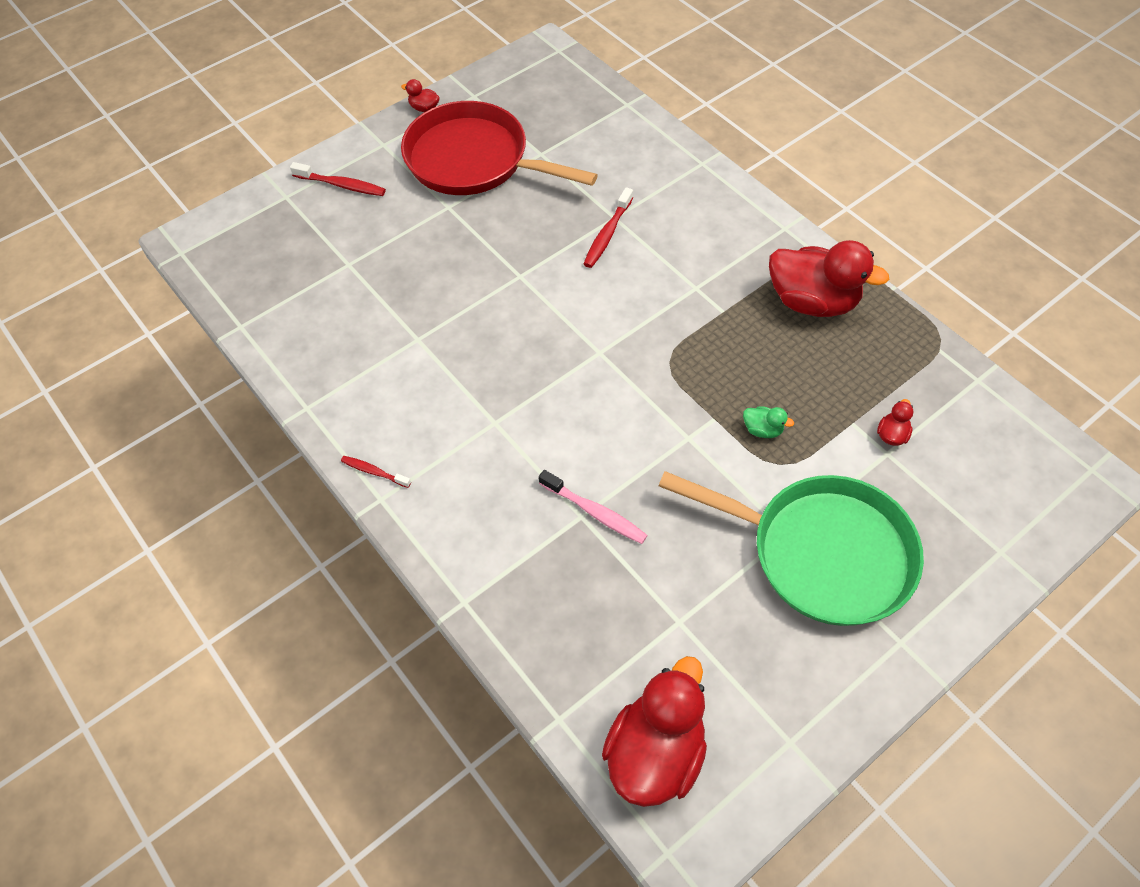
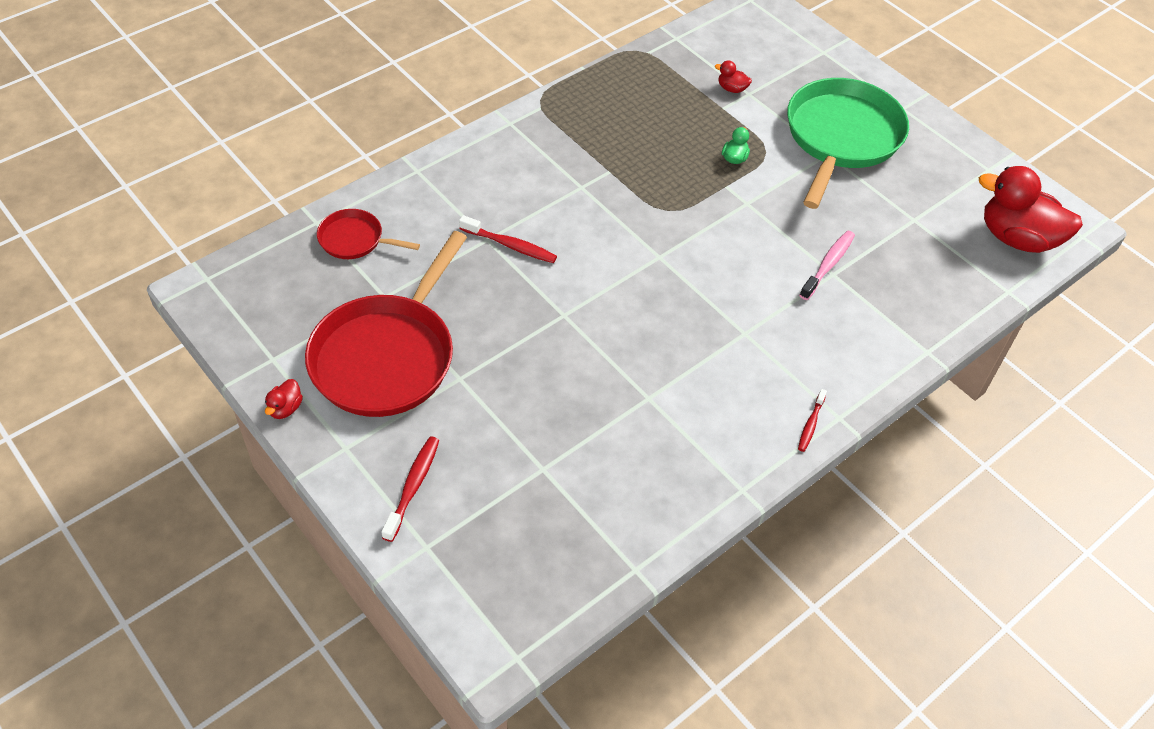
camera: 95 degrees left, 5 degrees down
red duck [769,240,890,317] -> none
none -> red pan [317,209,420,259]

